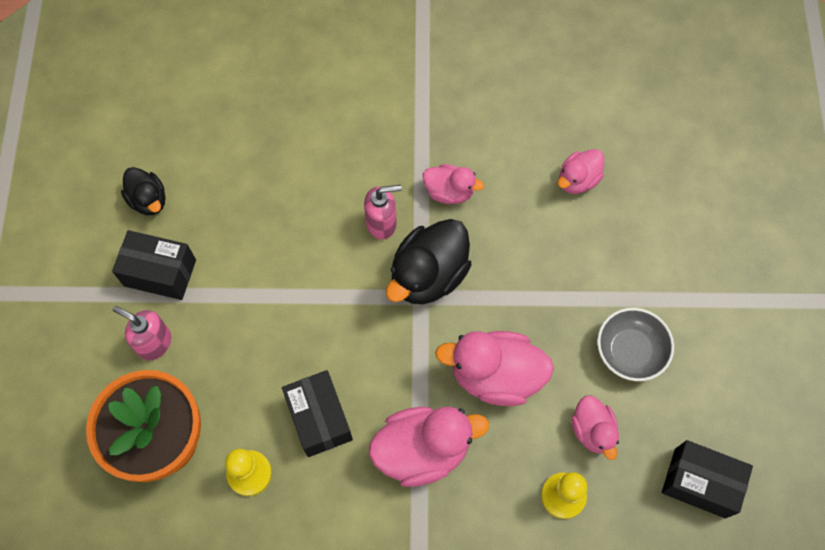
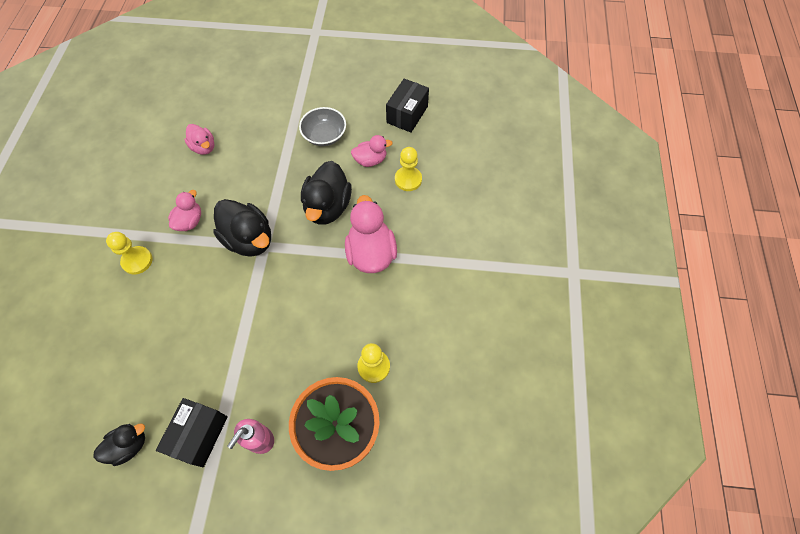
camera: 85 degrees left, 5 degrees down
black box [282,370,353,457] -> none
pink soap dispenser [364,185,402,240] -> none
pink duck [435,331,554,406] -> black duck [301,161,352,225]
none -> yellow pawn [106,232,153,274]

